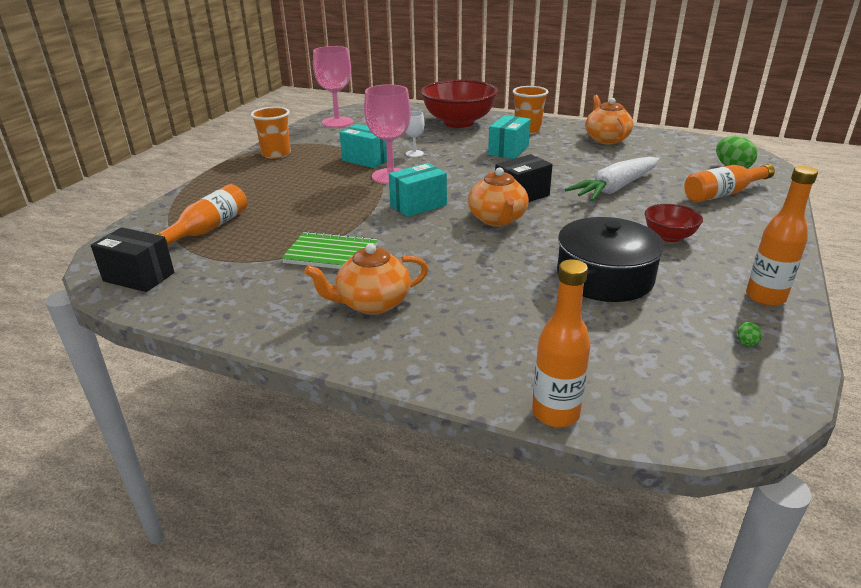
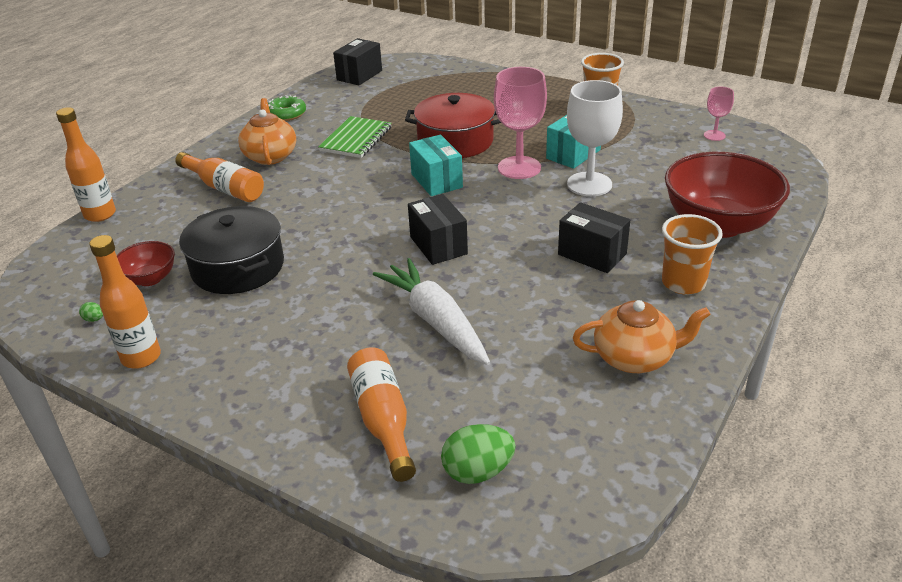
camera: 100 degrees right, 5 degrees up
orange bottle [155,184,247,245] -> orange bottle moved to [175,152,264,202]
pink goblet [313,46,353,128] -> pink goblet [704,87,734,141], size x0.51
white goblet [406,111,424,157] -> white goblet [567,80,623,196], size x1.96
orange teapot [468,168,529,226] -> none
turquoise box [488,115,531,159] -> black box [558,202,630,273]
red bowl [645,204,703,242] -> red bowl moved to [117,241,175,286]
none -> green donut [268,95,306,121]
none -> red pot [405,93,501,158]

